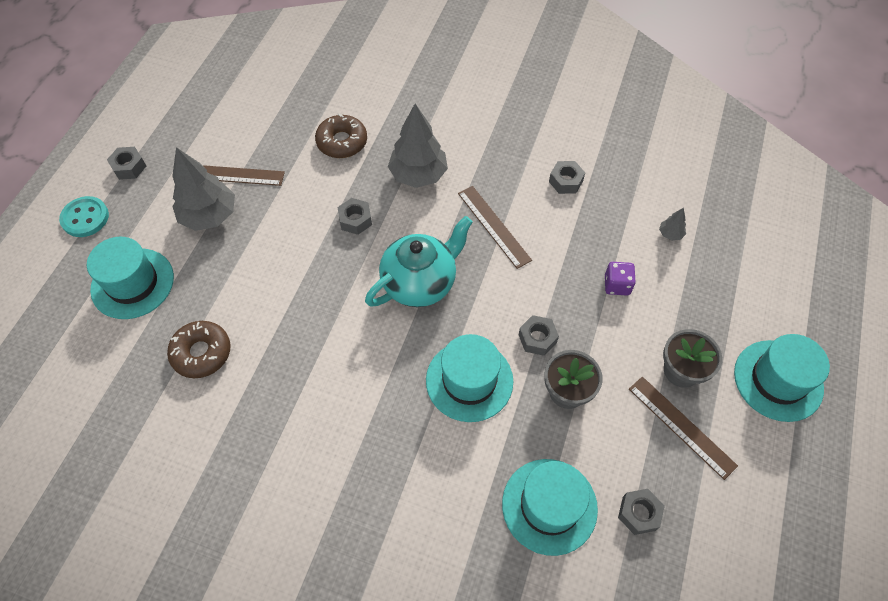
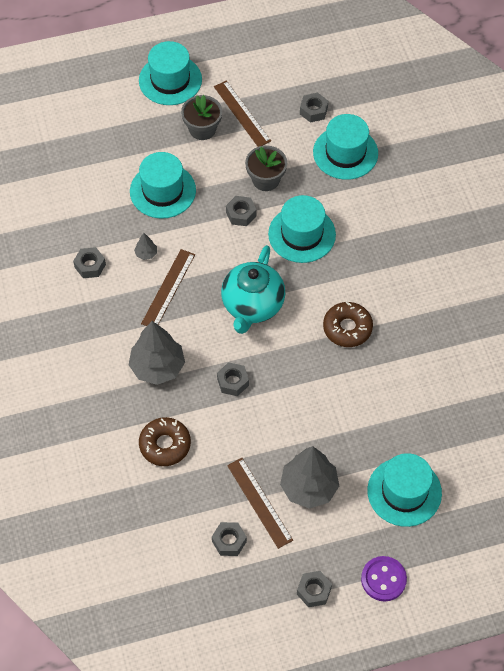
camera: 125 degrees left, 0 degrees up
turquoise button [59,196,109,237] -> purple button [361,556,407,601]
brown donut [167,321,231,378] -> brown donut moved to [323,302,373,347]
turquoise teapot [365,216,473,307] -> turquoise teapot turned 90 degrees counterclockwise [221,245,285,334]
purple dice [605,262,636,295] -> turquoise hat [130,152,196,219]
brown ruler [629,377,738,480] -> brown ruler turned 45 degrees counterclockwise [214,80,271,147]
grey tree [659,208,686,241] -> grey tree moved to [134,233,157,260]
none -> grey nut [212,522,247,556]

